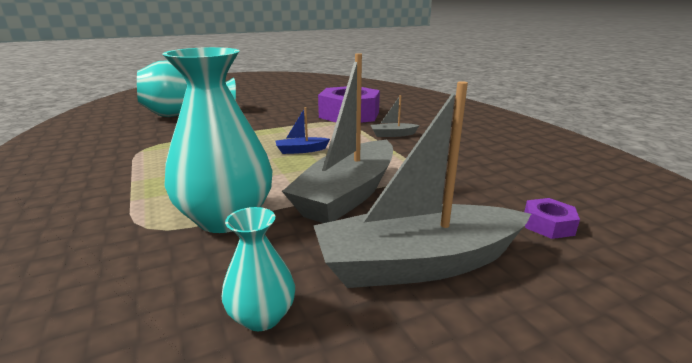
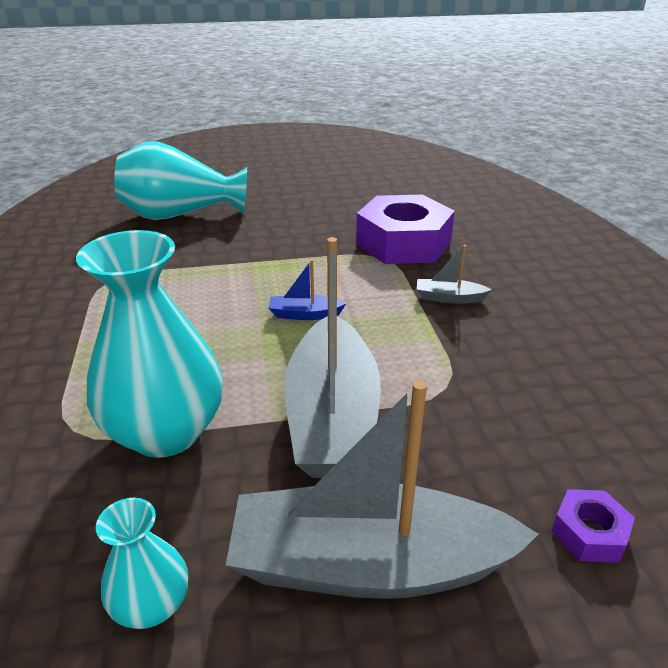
camera: 15 degrees right, 10 degrees up
grey boat [282,53,393,223] -> grey boat turned 45 degrees counterclockwise [284,237,381,478]

